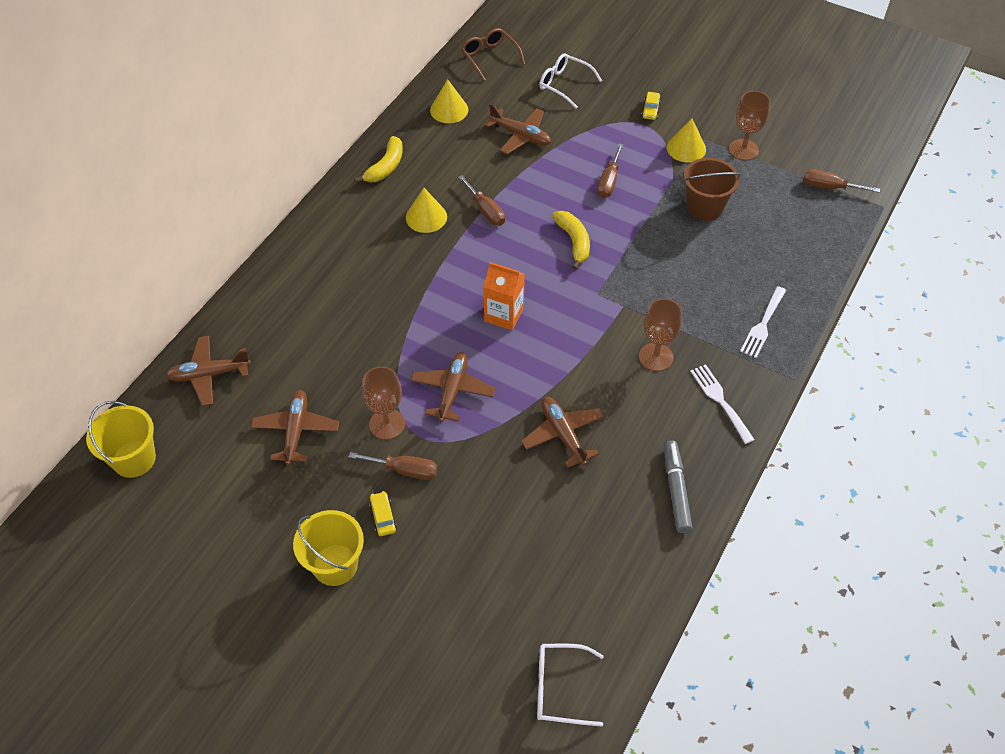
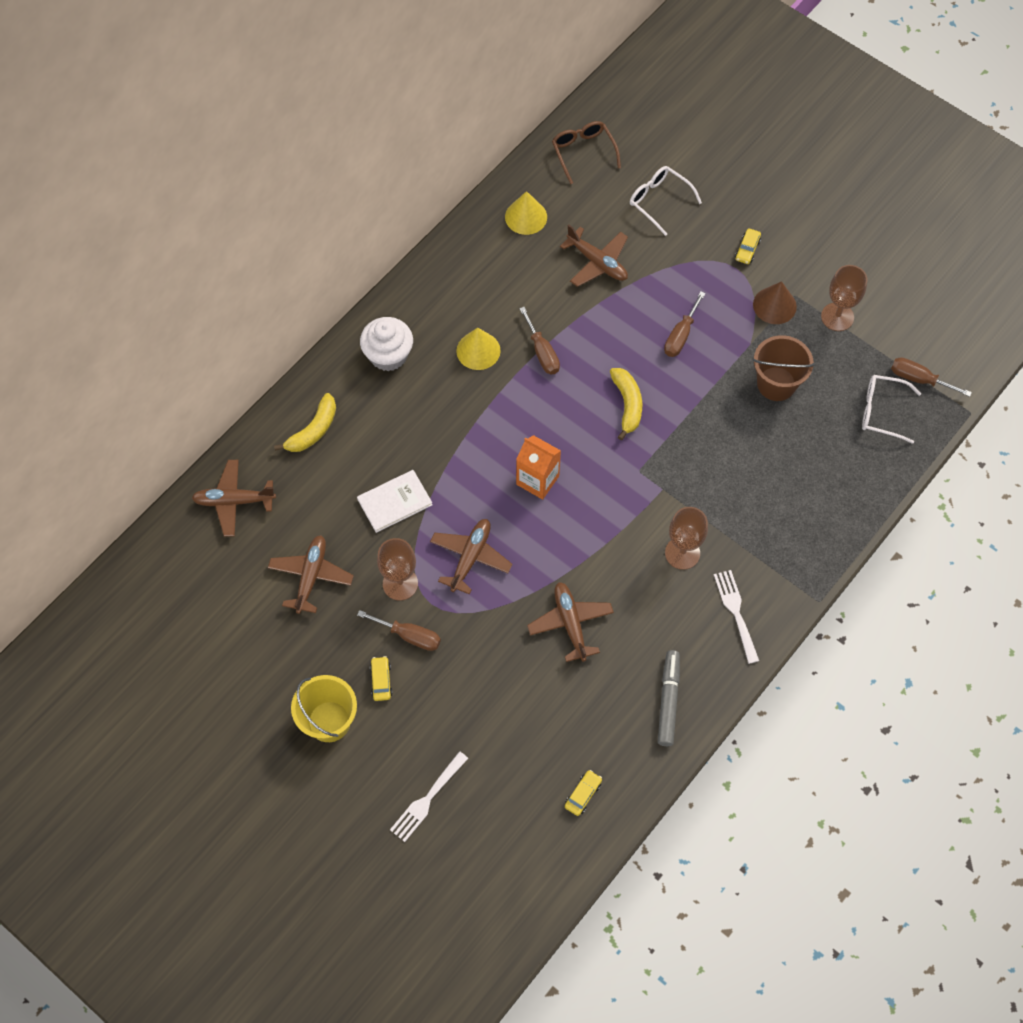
camera: 10 degrees right, 10 degrees up
yellow bucket [86,401,156,478] -> none
yellow banana [354,136,403,183] -> yellow banana moved to [274,393,336,452]
white glasses [537,644,604,726] -> white glasses moved to [862,375,921,444]
yellow cone [667,118,706,162] -> brown cone [753,281,797,324]
white fork [740,286,786,358] -> white fork moved to [390,751,468,842]
none -> white book [357,470,432,533]
none -> white cupcake [360,317,413,371]
none -> yellow car [565,770,602,816]

